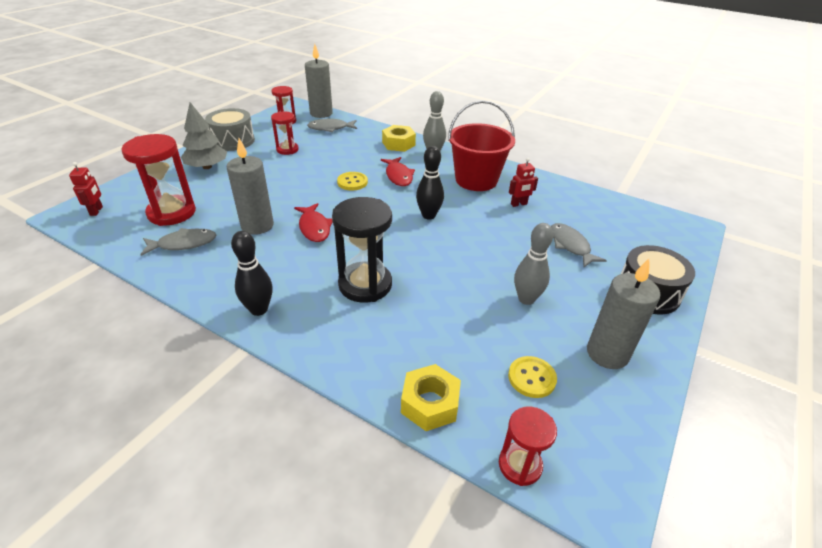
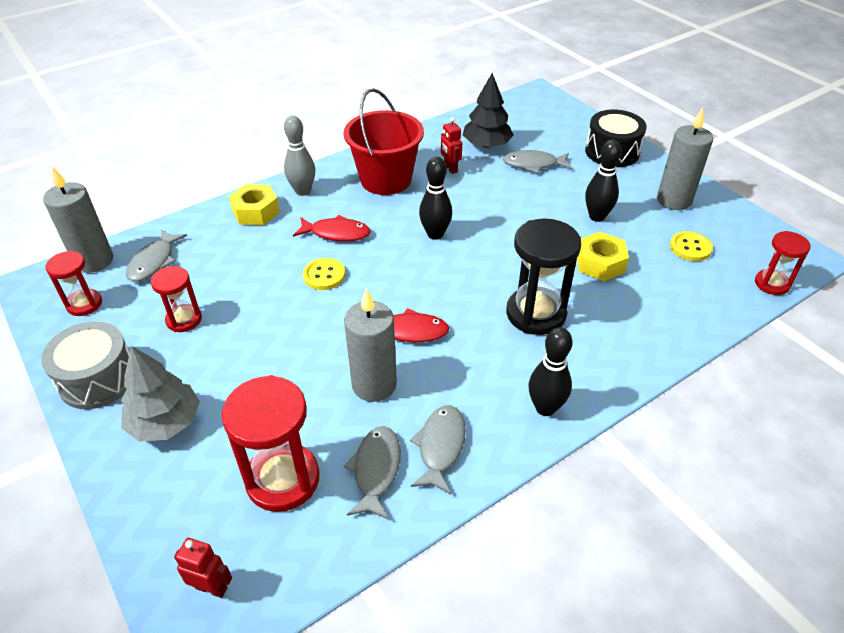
camera: 65 degrees left, 5 degrees up
yellow nut [401,364,461,431] -> yellow nut moved to [577,232,629,281]
red robot [509,158,538,207] -> red robot turned 150 degrees clockwise [441,117,462,174]
grey bowling pin [514,223,553,305] -> black bowling pin [585,140,622,222]
none -> grey fish [410,405,466,494]
none -> black tree [463,73,514,148]

